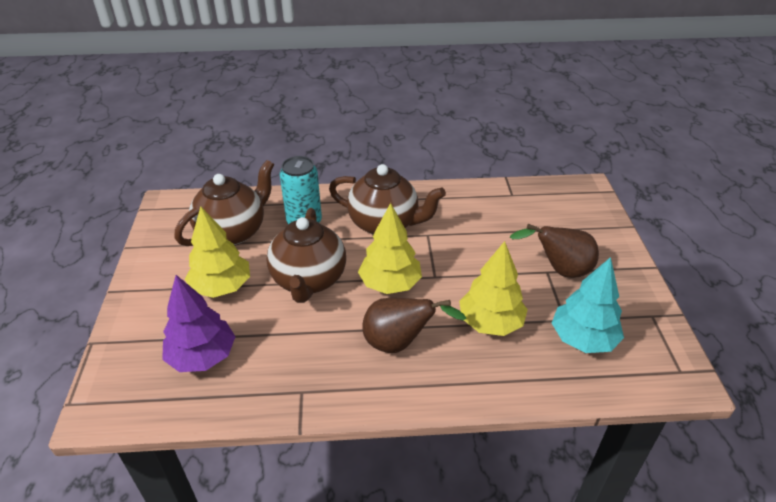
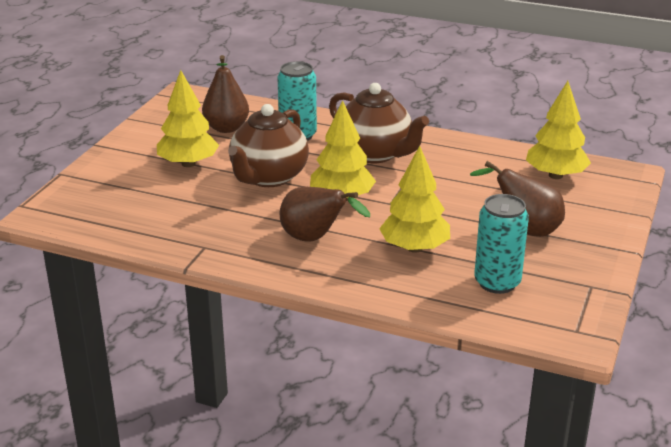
camera: 25 degrees right, 10 degrees down
purple tree [162,275,236,372] -> none
brown teapot [175,160,274,246] -> brown pear [202,55,249,133]
turquoise tree [552,257,624,353] -> turquoise can [474,194,529,294]
none -> yellow tree [526,81,591,179]

